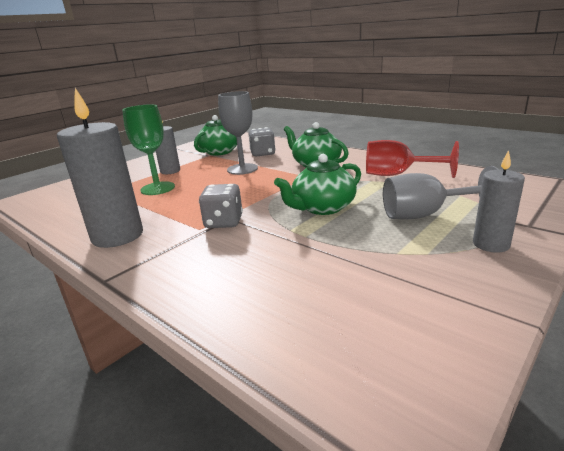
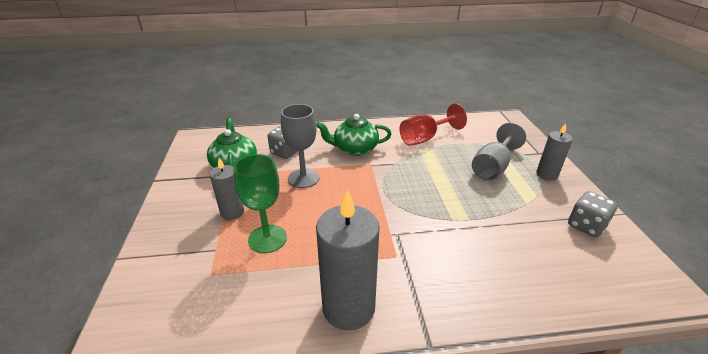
camera: 50 degrees left, 10 degrees up
grey dice [199,184,243,228] -> grey dice moved to [568,191,617,237]
green teapot [274,154,361,215] -> none

